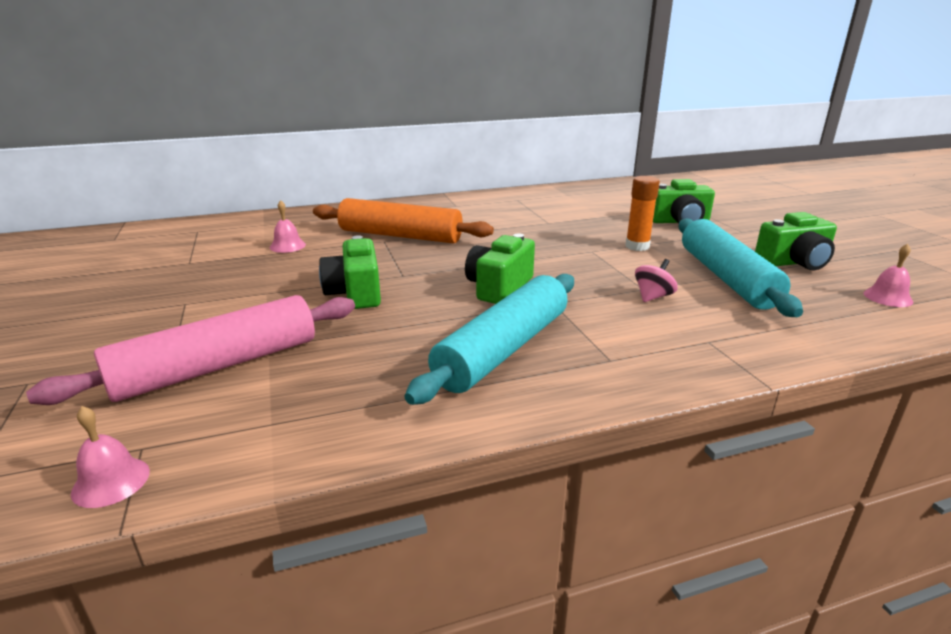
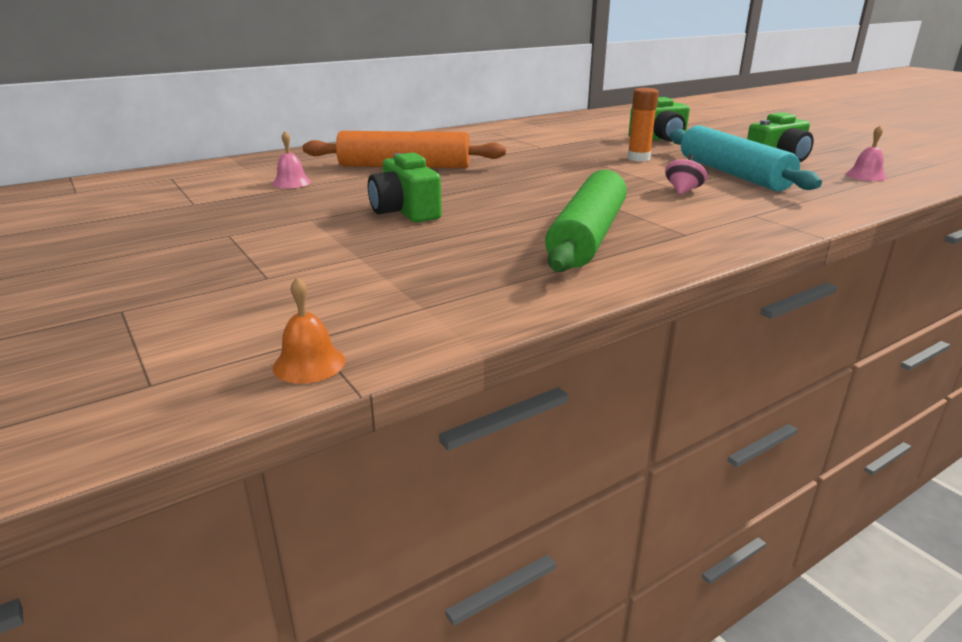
camera: 15 degrees left, 0 degrees up
pink rolling pin [26,295,355,405] -> none
pink bell [71,406,150,508] -> orange bell [273,277,345,384]
turquoise rolling pin [405,274,574,405] -> green rolling pin [545,170,627,272]
green camera [465,233,535,304] -> none

